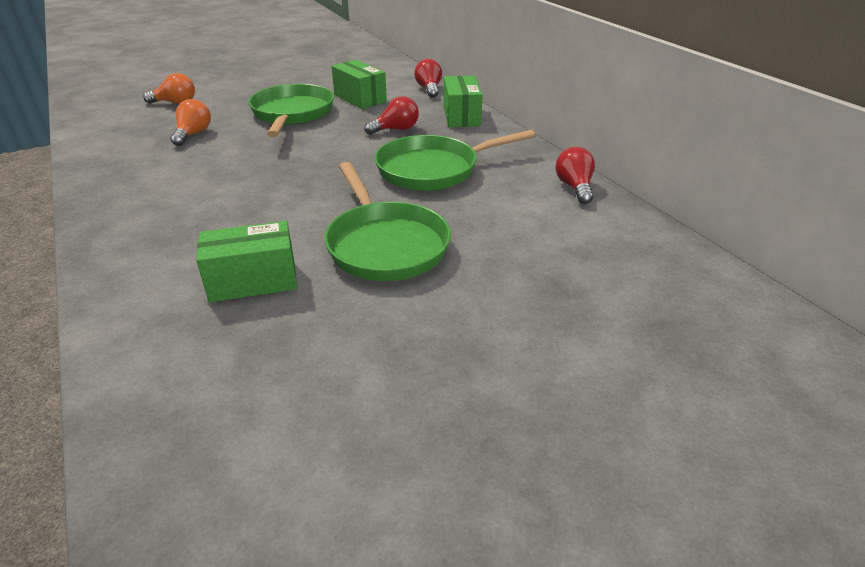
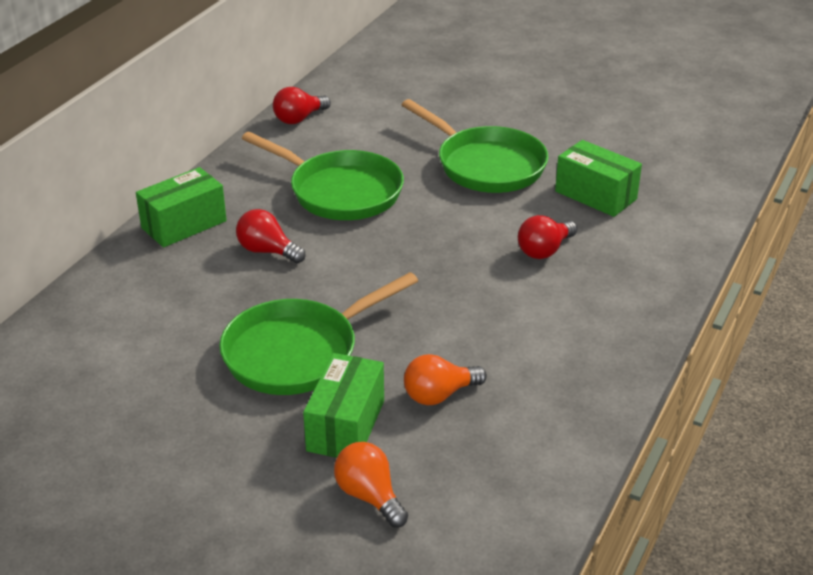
camera: 125 degrees left, 0 degrees up
green pan [324,162,451,281] -> green pan turned 105 degrees clockwise [402,99,548,193]
green box [332,60,387,109] -> green box moved to [303,353,384,458]
red light bulb [414,59,442,98] -> red light bulb moved to [518,215,577,259]

